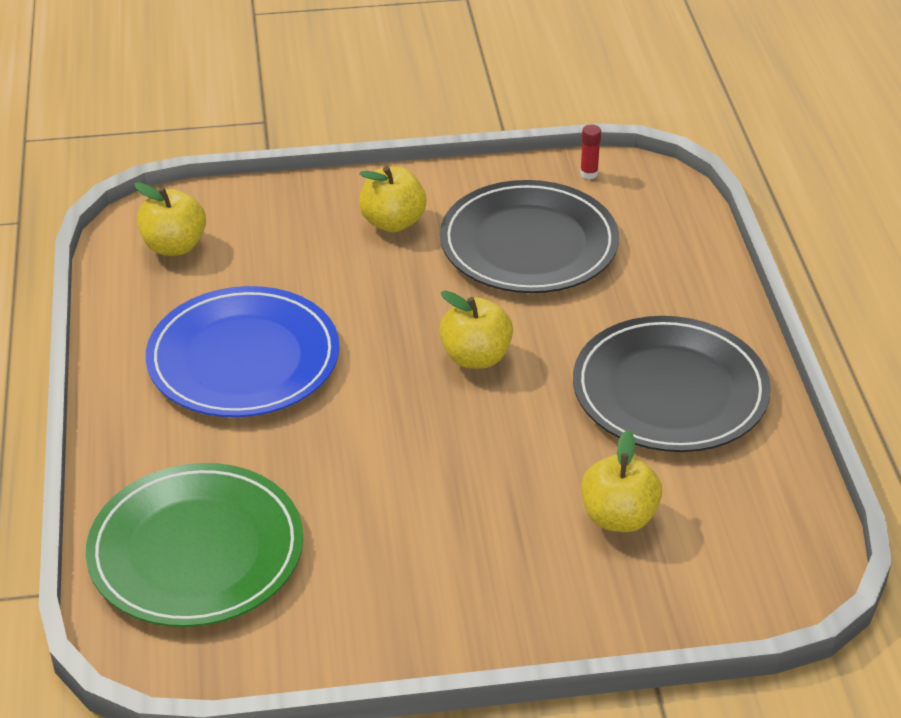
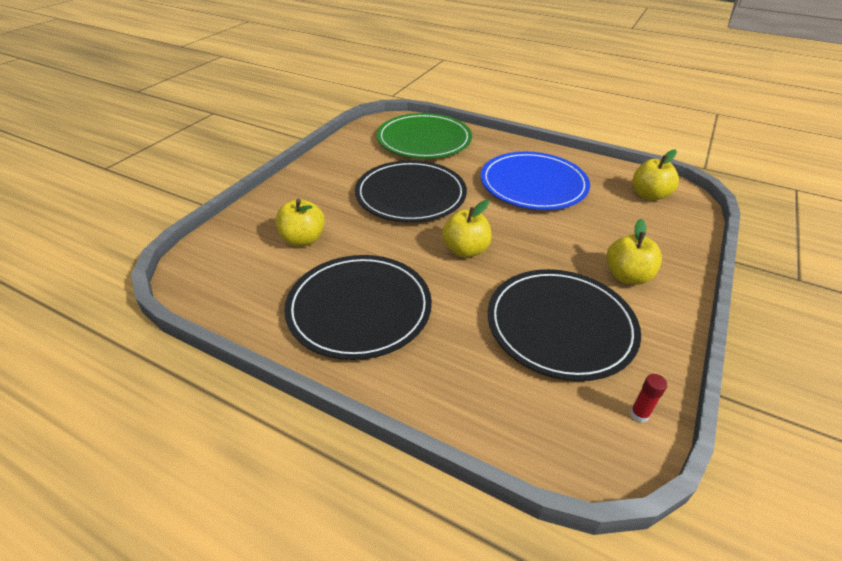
camera: 125 degrees right, 0 degrees up
none -> black plate [355,160,467,222]

